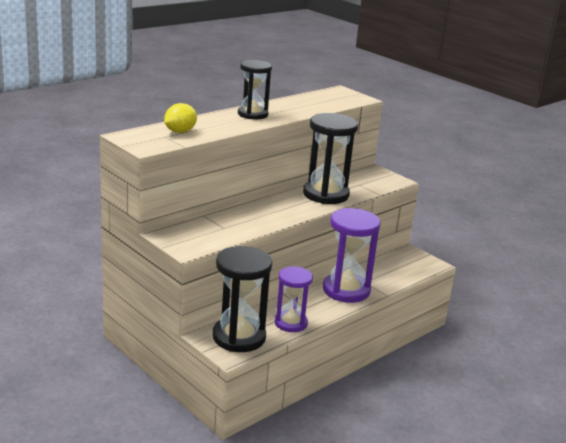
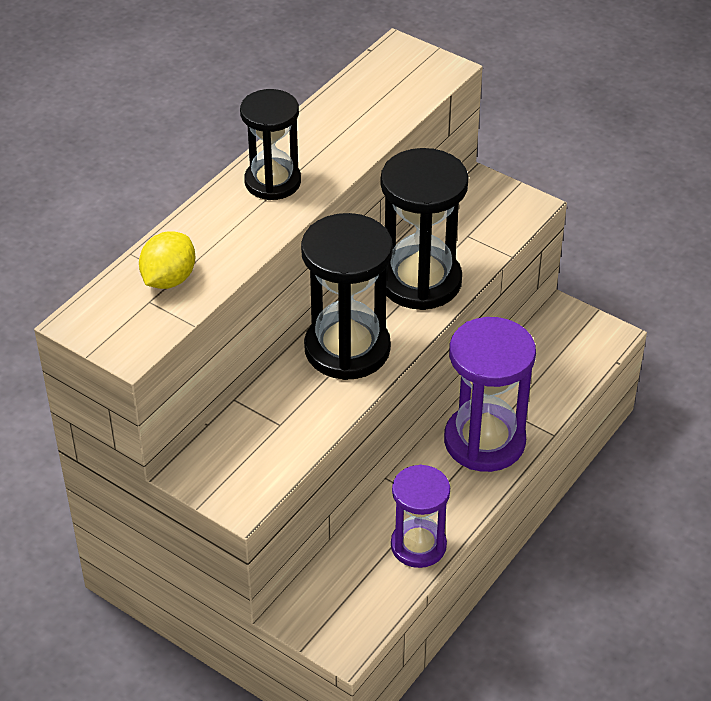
camera: 10 degrees left, 20 degrees up
black hourglass [212,246,272,352] -> black hourglass moved to [301,213,393,380]

